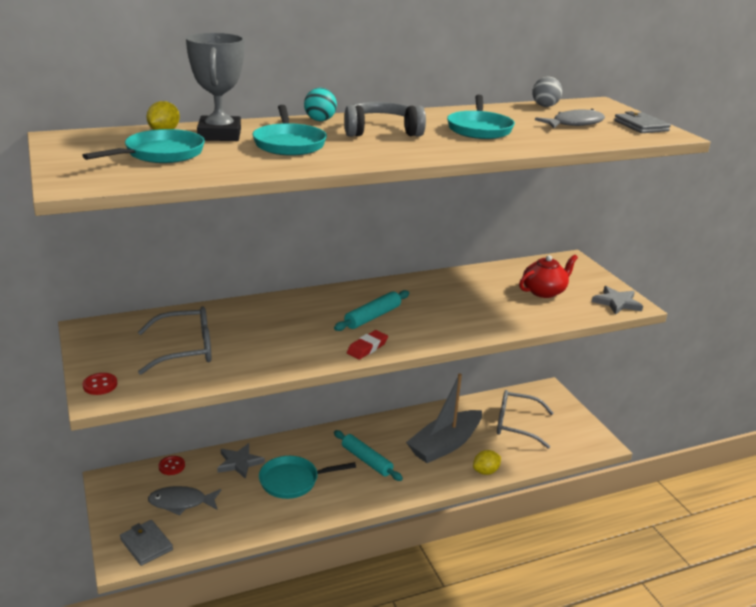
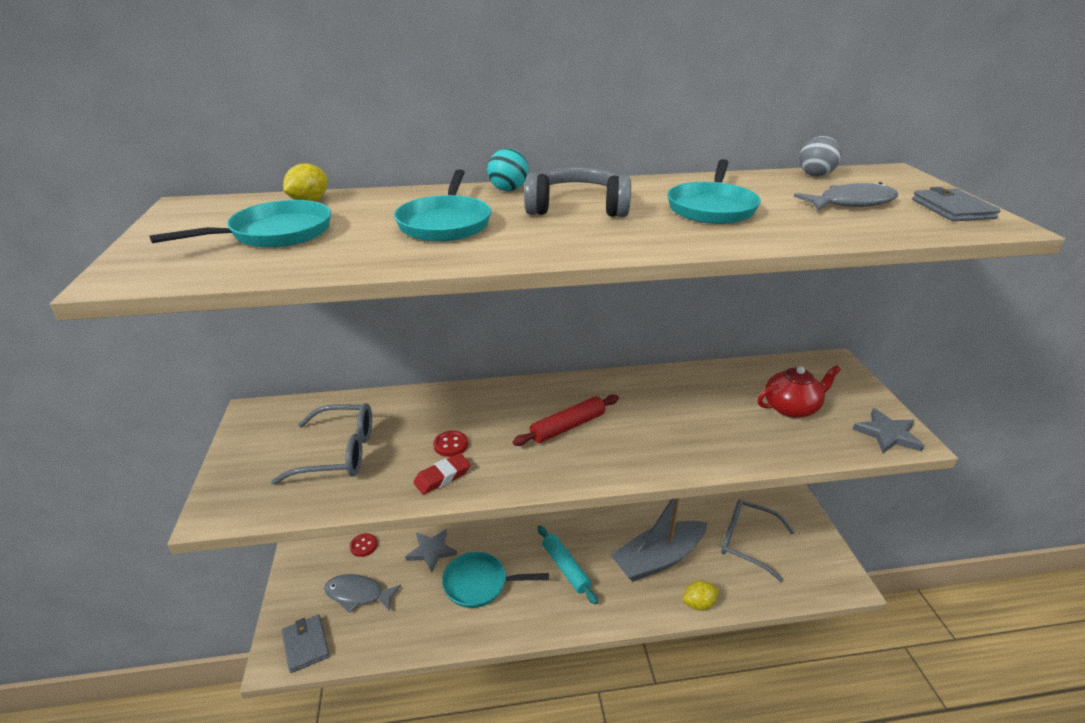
camera: 15 degrees right, 5 degrees up
red button [83,373,117,395] -> red button moved to [433,431,468,457]
grey trophy [186,33,245,141] -> none
turquoise rolling pin [334,290,409,331] -> red rolling pin [513,395,619,446]
red eraser [347,330,388,359] -> red eraser moved to [413,453,471,495]

